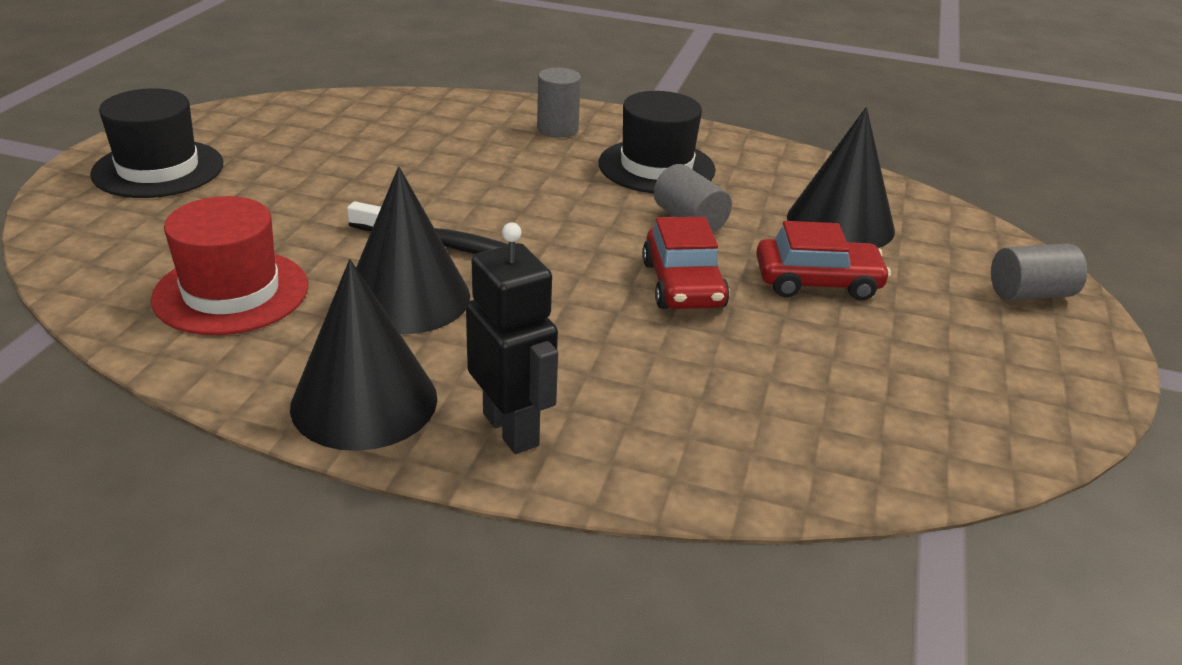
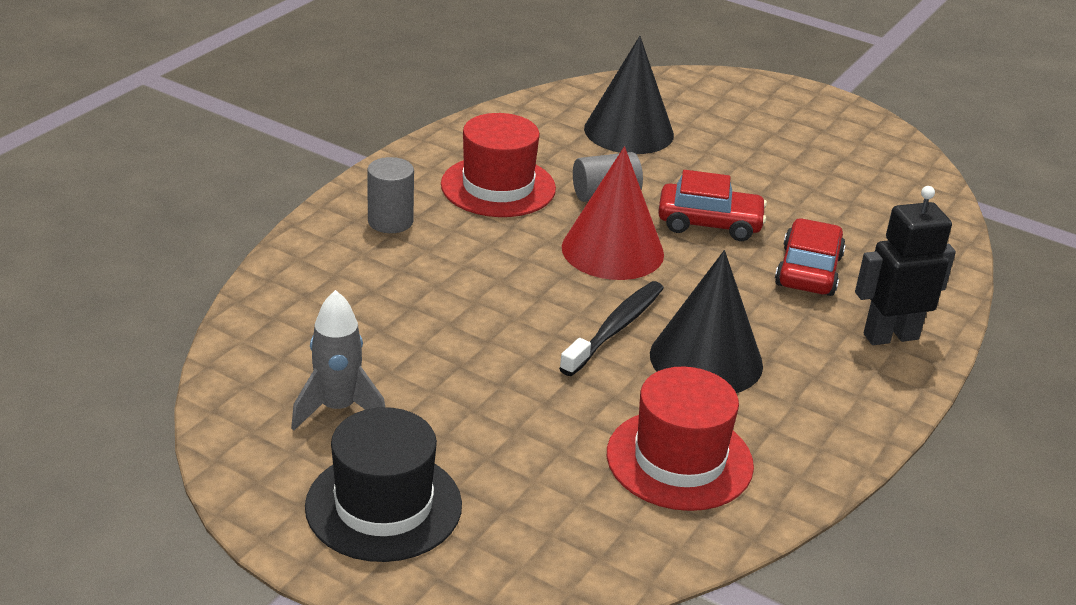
camera: 75 degrees left, 0 degrees up
black cone [290,259,437,451] -> none
black hat [599,91,716,193] -> red hat [441,113,556,217]
red car [756,221,891,301] -> red car moved to [775,218,845,296]
grey cylinder [991,244,1087,301] -> none
none -> grey rocket [291,290,385,430]
none -> red cone [562,147,664,280]

